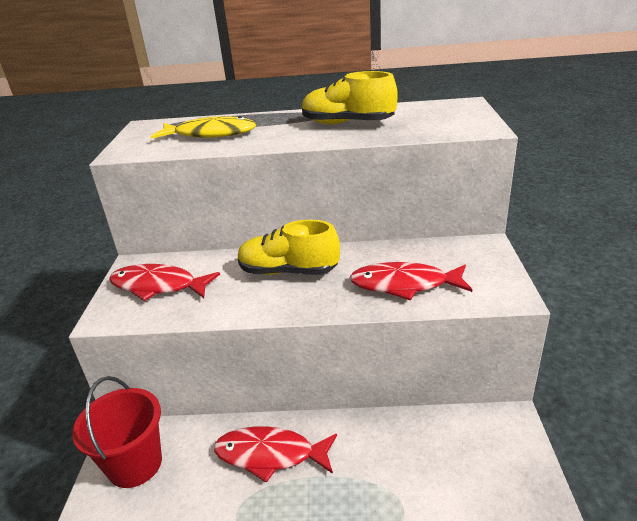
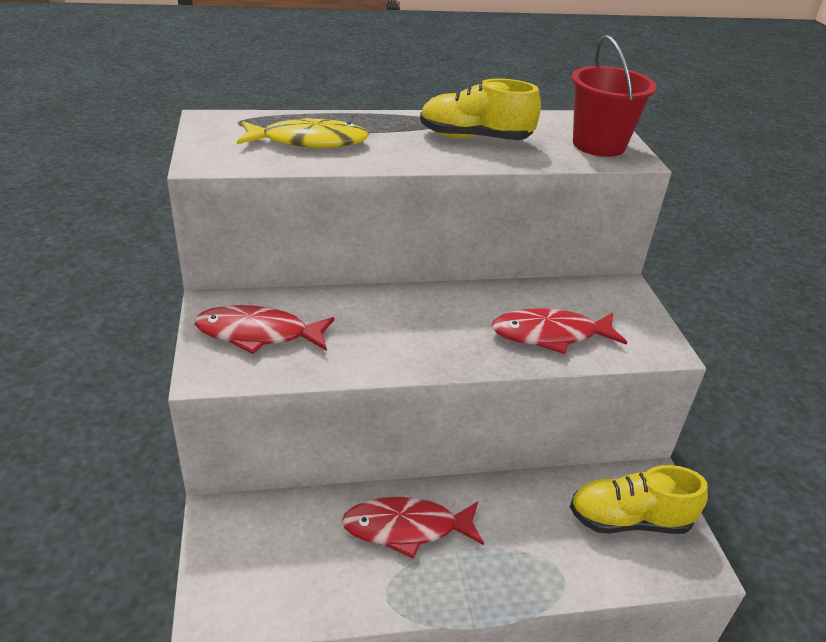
camera: 15 degrees left, 5 degrees up
red bucket [72,376,162,488] -> red bucket moved to [572,35,657,157]
yellow shoe [238,220,340,275] -> yellow shoe moved to [570,465,708,534]

